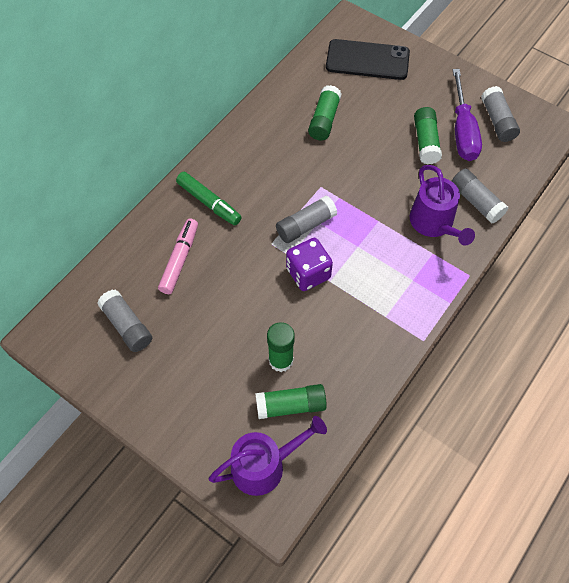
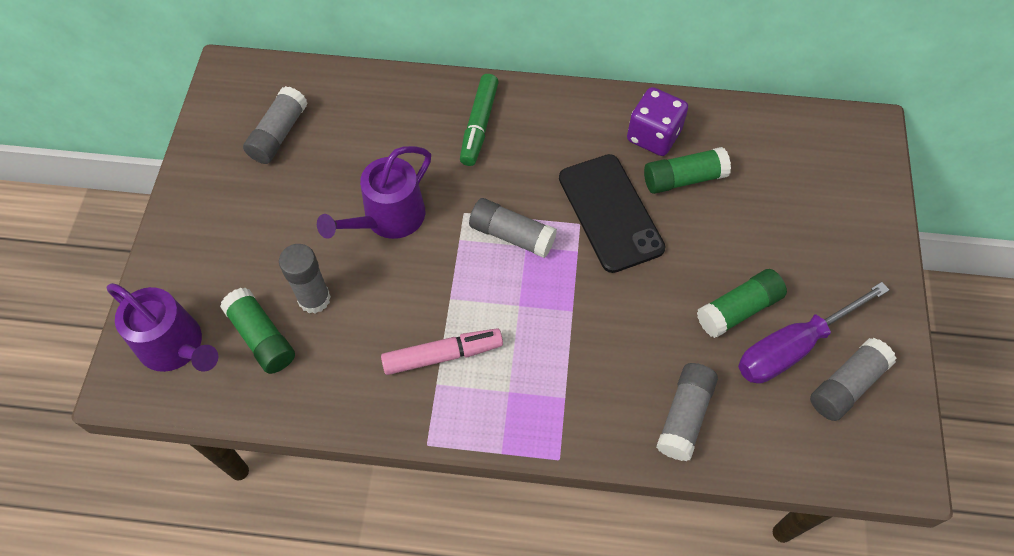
camera: 60 degrees right, 0 degrees up
pink marker [158,219,198,294] -> pink marker moved to [381,328,503,375]
green glue stick [267,322,295,372] -> grey glue stick [279,244,331,314]
purple dice [286,238,333,291] -> purple dice moved to [627,87,688,156]
black phone [326,39,410,80] -> black phone moved to [559,154,666,273]
purple watering can [410,165,475,246] -> purple watering can moved to [317,146,431,239]

